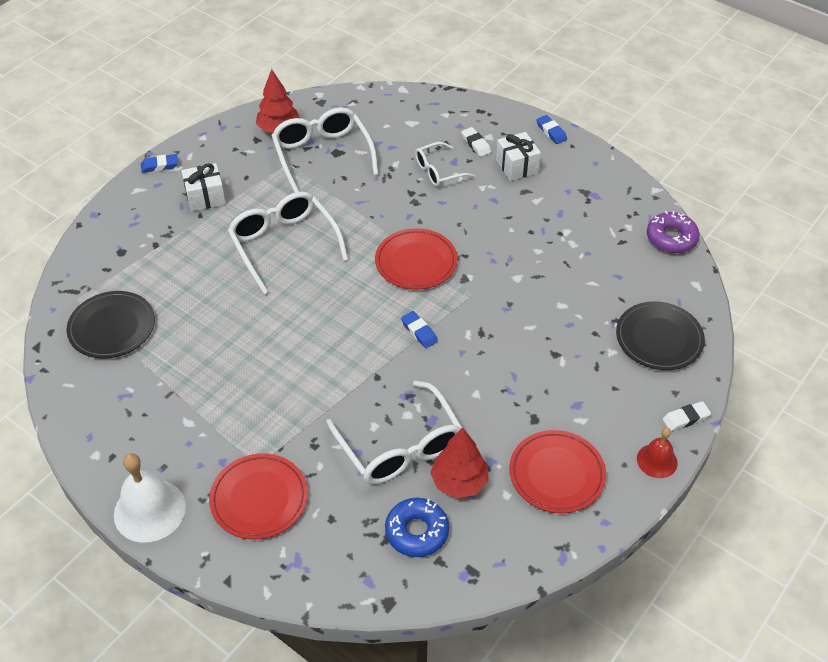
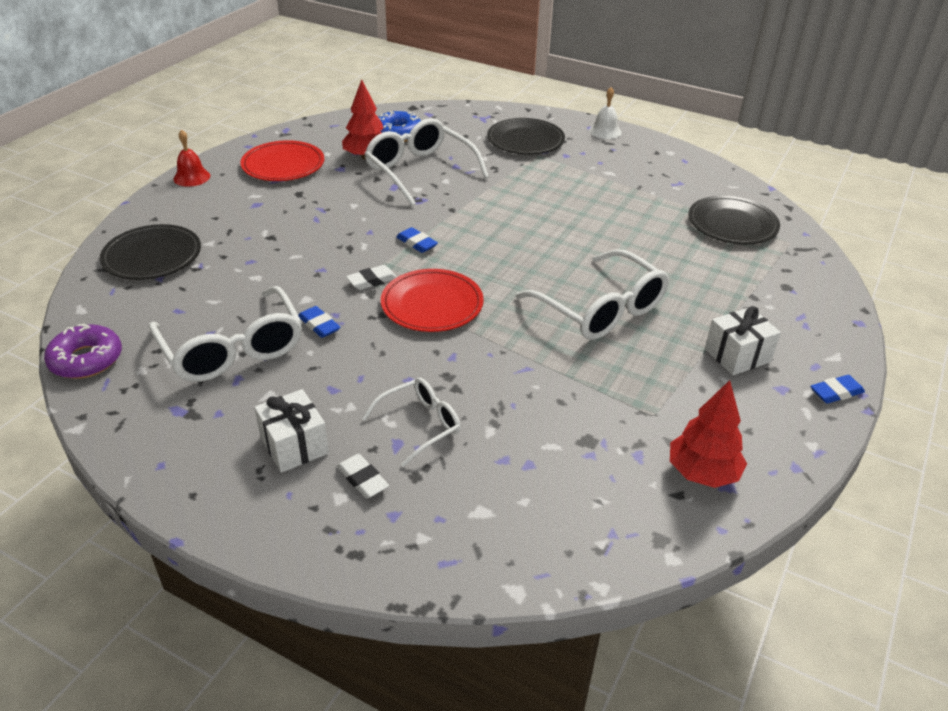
camera: 170 degrees right, 10 degrees down
white bell [114,453,186,543] -> white bell [589,87,621,139], size x0.59
red plate [209,453,308,540] -> black plate [487,118,565,155]
white glasses [272,108,378,193] -> white glasses moved to [149,286,302,382]
blue eraser [536,115,567,144] -> blue eraser moved to [298,306,341,338]
white eraser [663,401,711,431] -> white eraser moved to [346,265,397,290]

